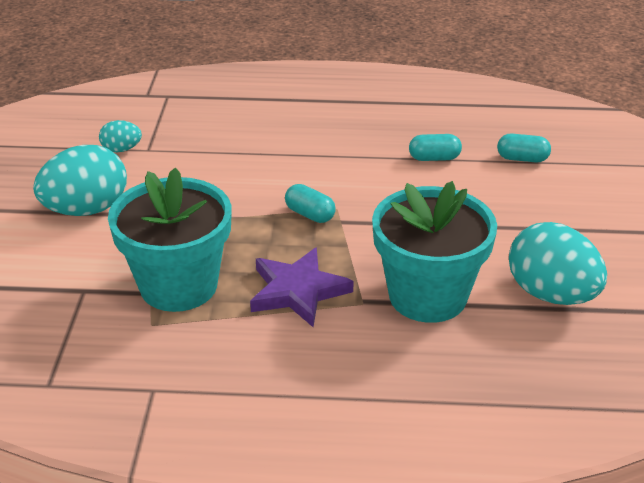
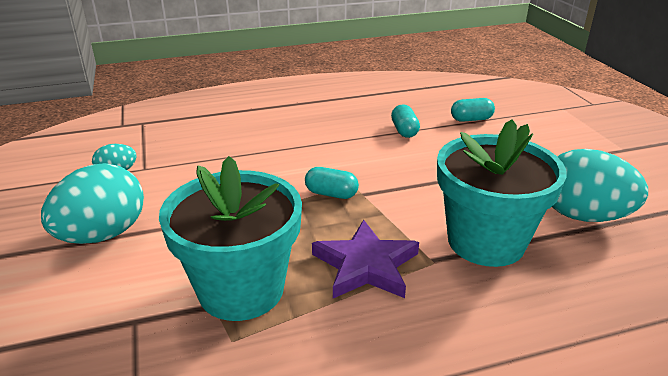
camera: 20 degrees left, 5 degrees down
turquoise capsule [409,134,462,161] -> turquoise capsule turned 75 degrees counterclockwise [391,104,420,138]

